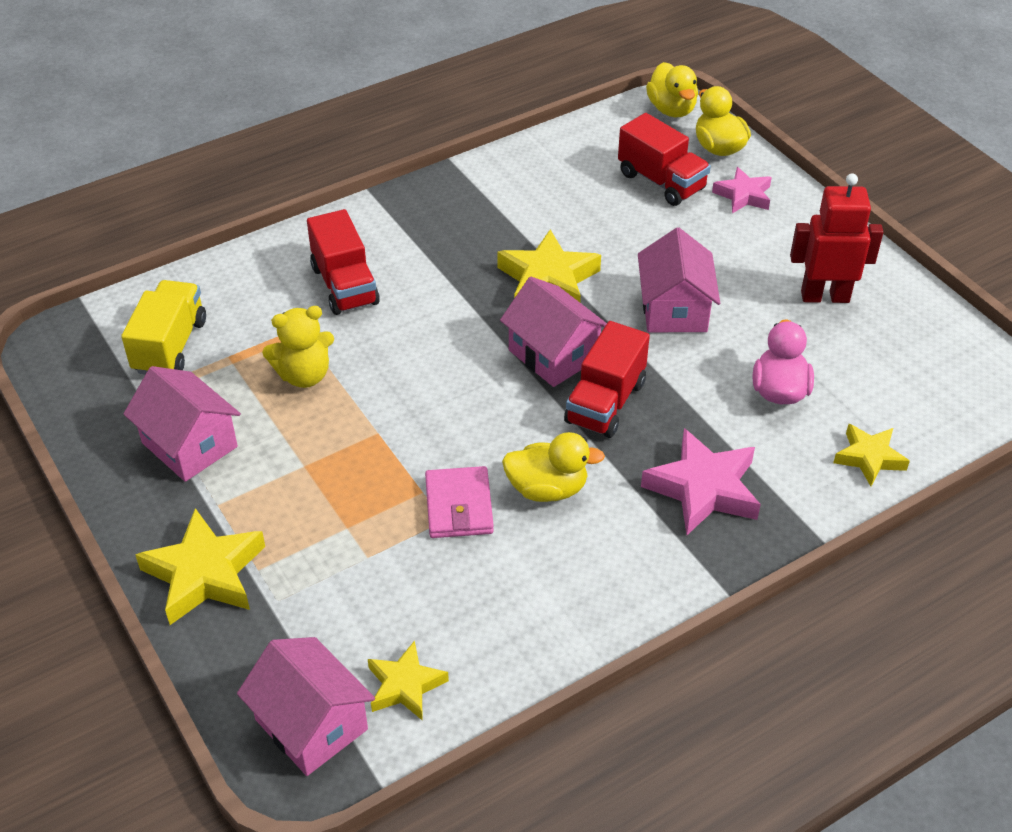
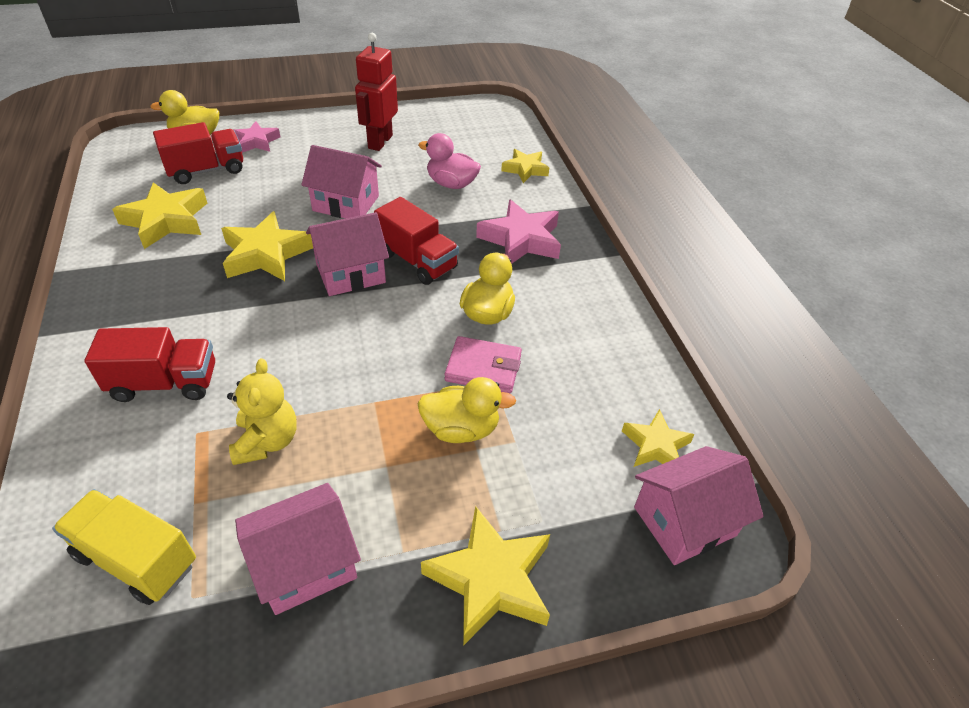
camera: 75 degrees left, 0 degrees up
yellow duck [646,62,698,117] -> yellow duck moved to [417,377,516,443]
none -> yellow star [112,182,207,249]

